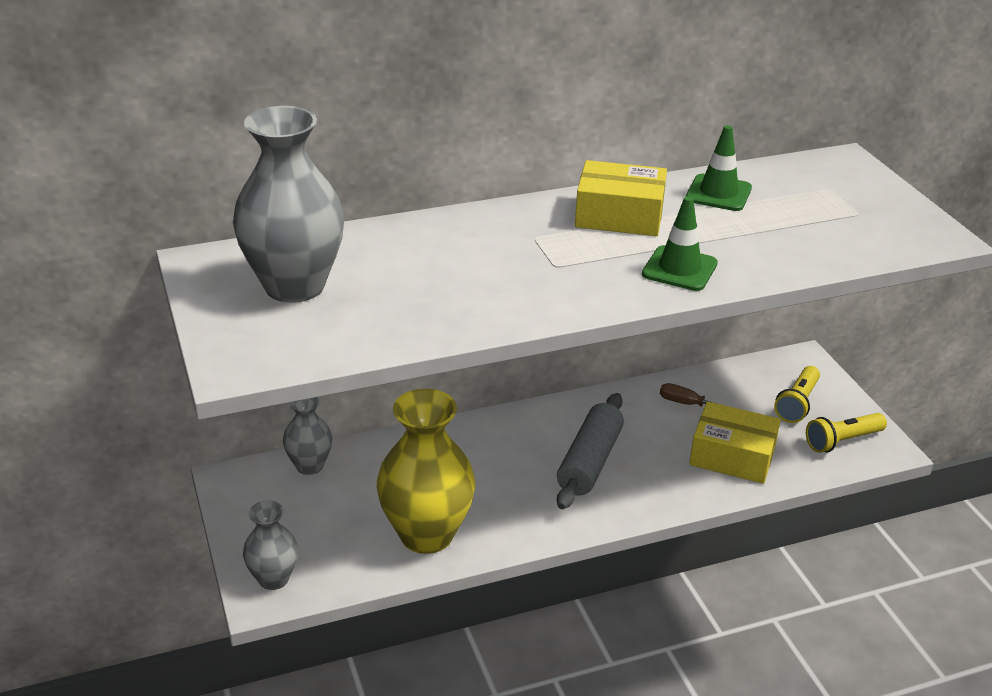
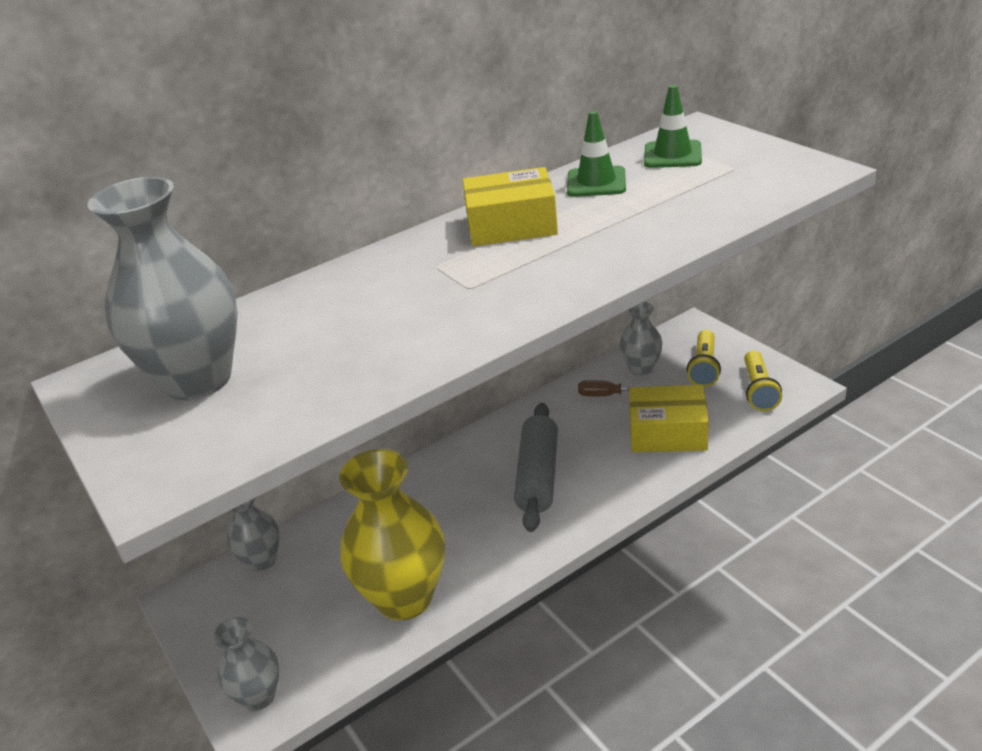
camera: 10 degrees left, 0 degrees up
green traffic cone [642,196,718,291] -> green traffic cone moved to [644,85,702,168]
yellow flashlight [806,413,887,453] -> yellow flashlight turned 45 degrees counterclockwise [744,350,782,411]
none -> grey vase [619,302,663,376]

